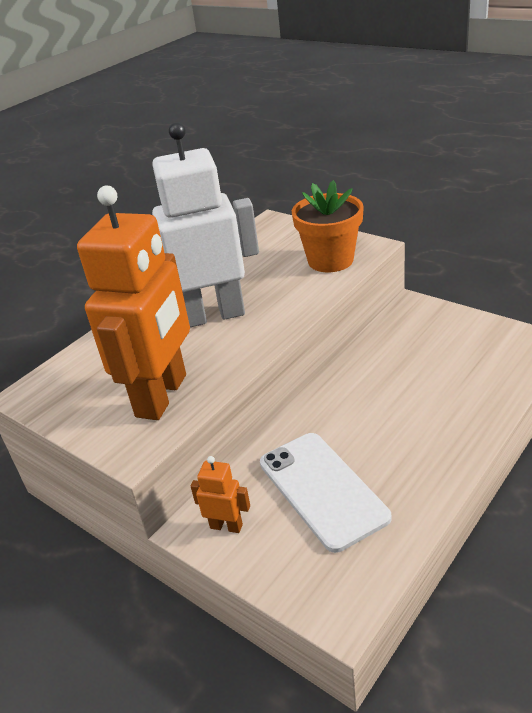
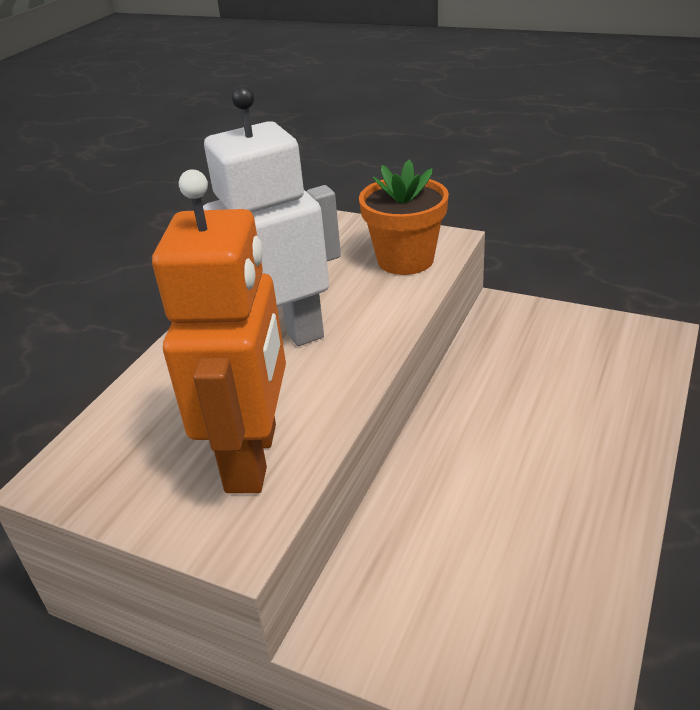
camera: 15 degrees left, 0 degrees up
orange robot [191,456,250,533] -> none
white phone [260,433,392,553] -> none

